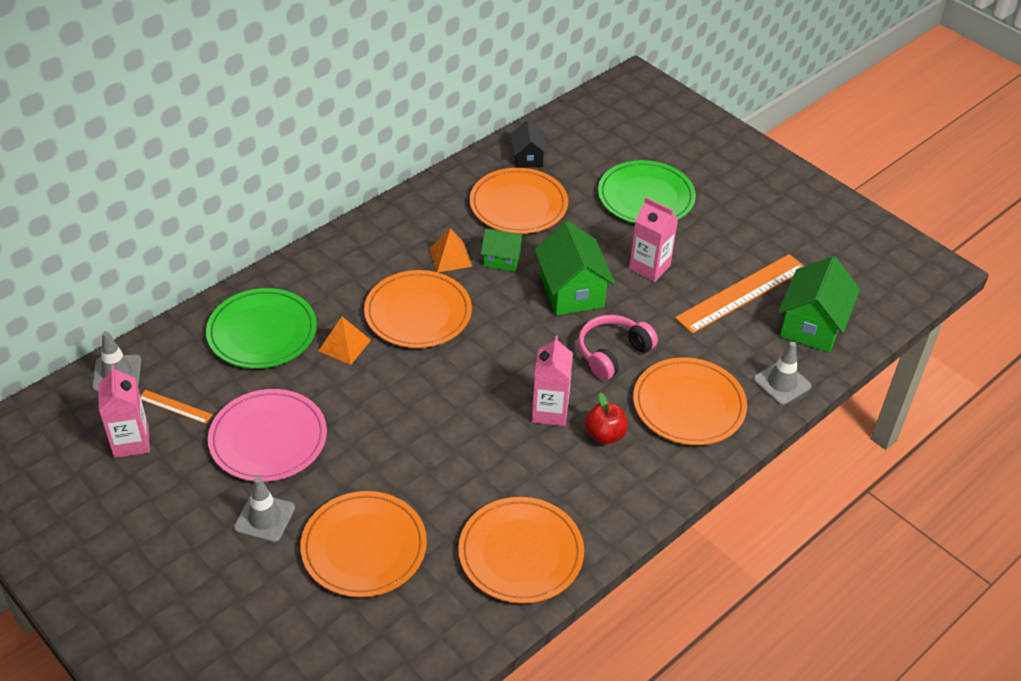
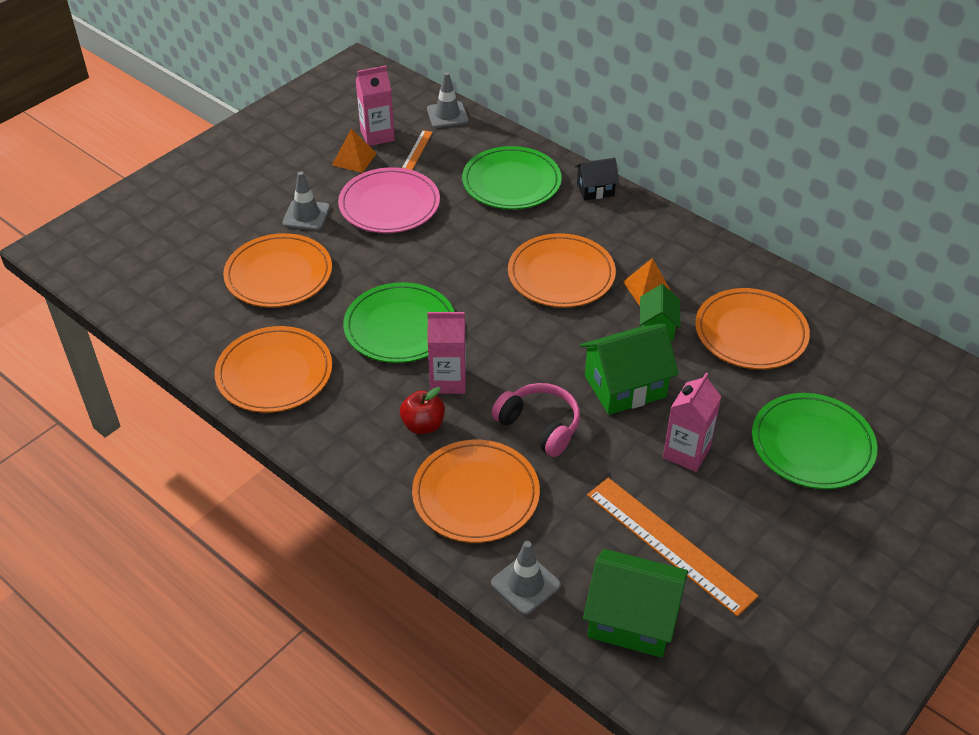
camera: 85 degrees right, 0 degrees up
orange pyramid [318,317,371,365] -> orange pyramid moved to [332,129,377,173]
black house [511,120,548,168] -> black house moved to [575,158,619,200]
none -> green plate [343,282,455,363]

